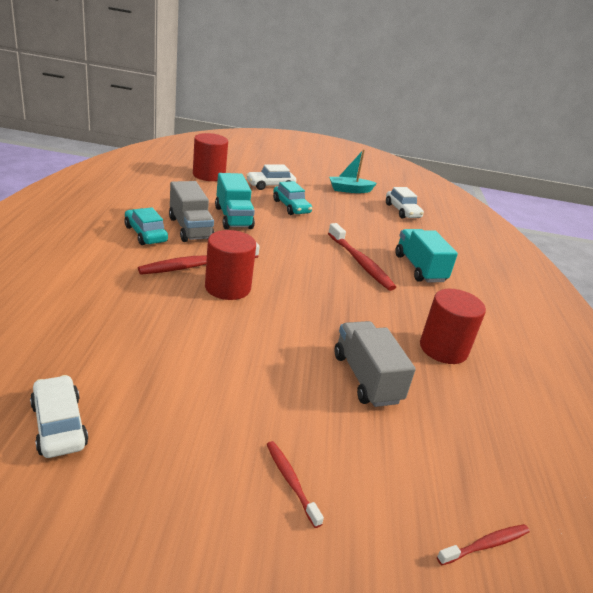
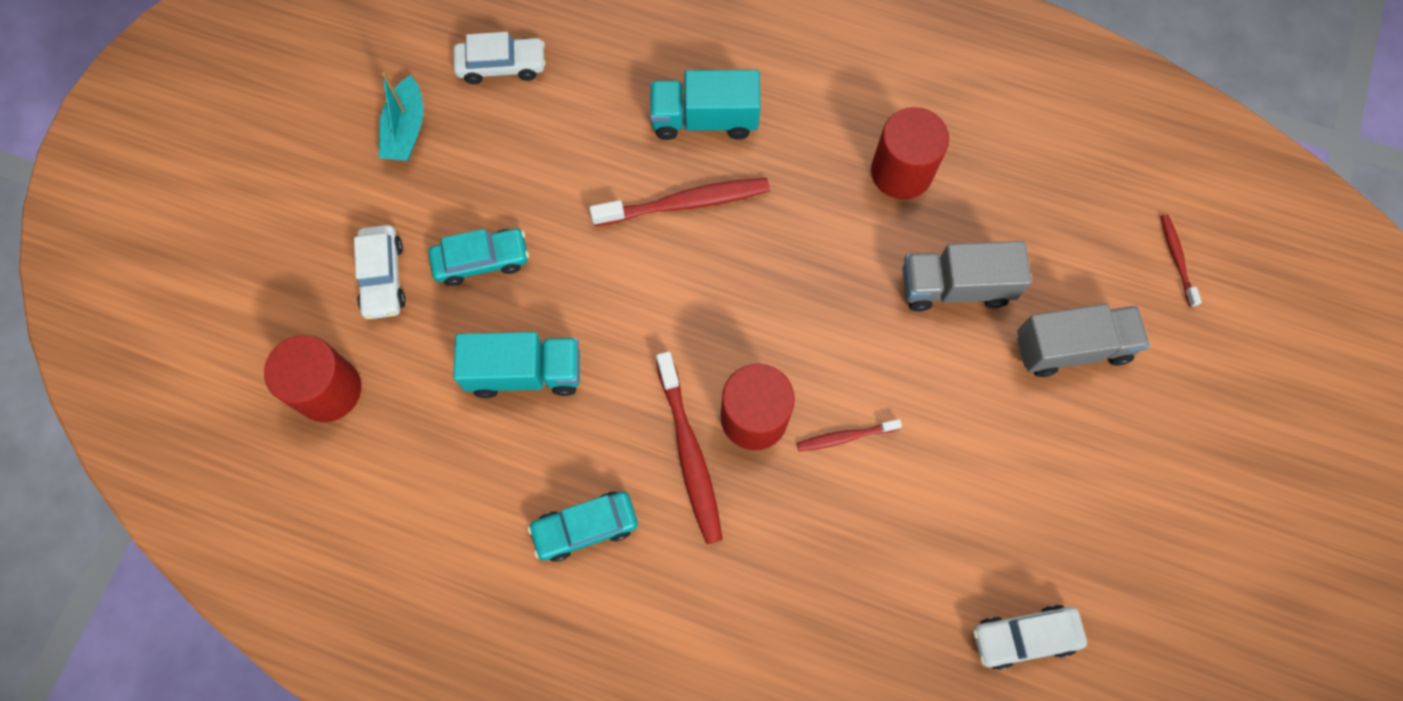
camera: 70 degrees left, 40 degrees up
grey truck [169,181,214,242] -> grey truck moved to [1017,304,1150,377]
red toothbrush [267,441,324,528] -> red toothbrush moved to [797,419,902,451]

